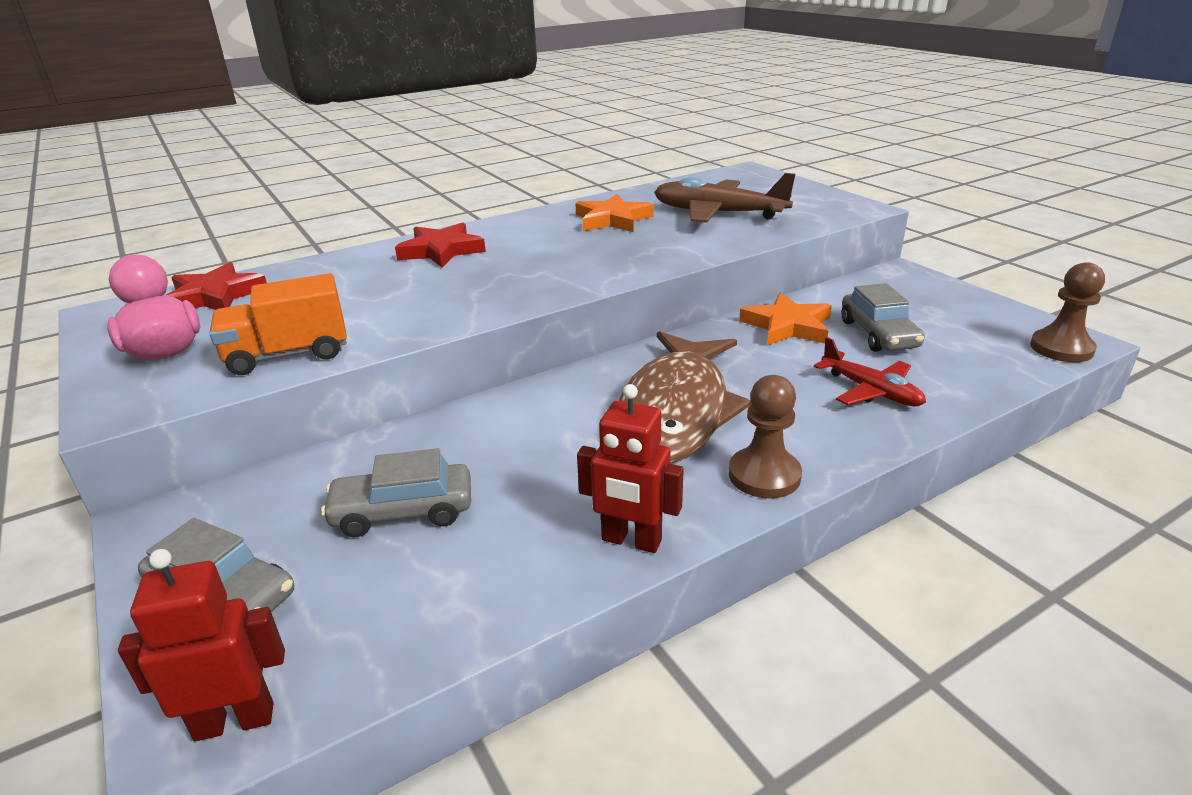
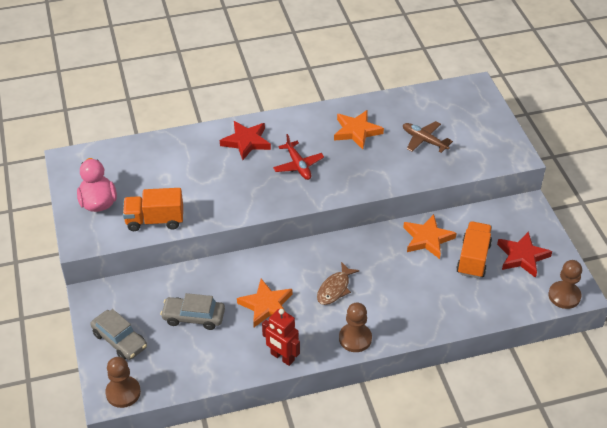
camera: 15 degrees right, 15 degrees up
red robot [118,549,285,741] -> brown pawn [105,357,141,408]
red star [166,262,267,310] -> red star moved to [497,231,552,278]
brown fish [619,331,751,464] -> brown fish [317,262,360,305], size x0.46
brown plane [654,173,795,223] -> brown plane [403,121,453,153], size x0.62
red plane [814,337,926,406] -> red plane moved to [273,134,324,180]
grey car [841,283,925,352] -> orange truck [456,221,492,278]
none -> orange star [237,279,292,327]

